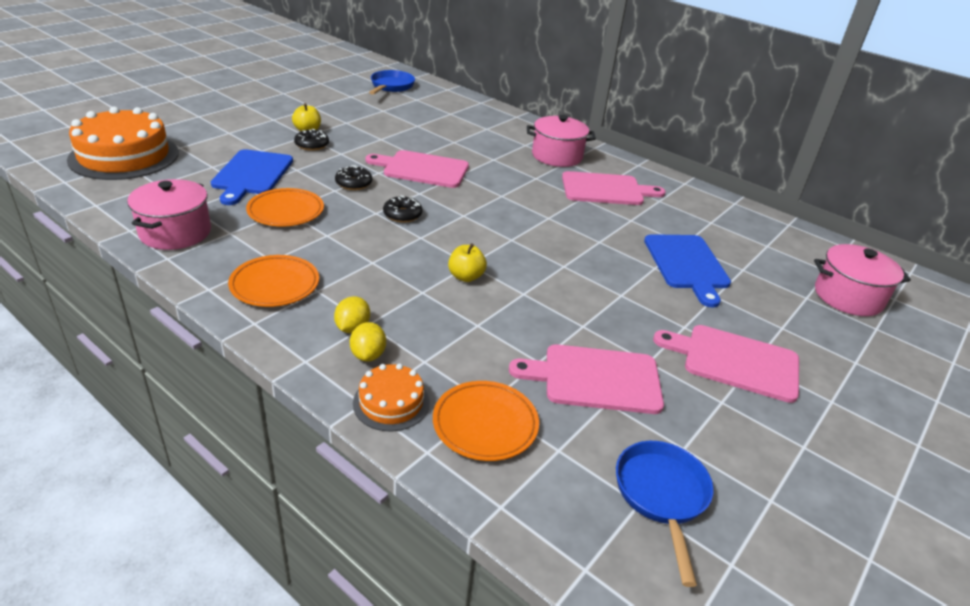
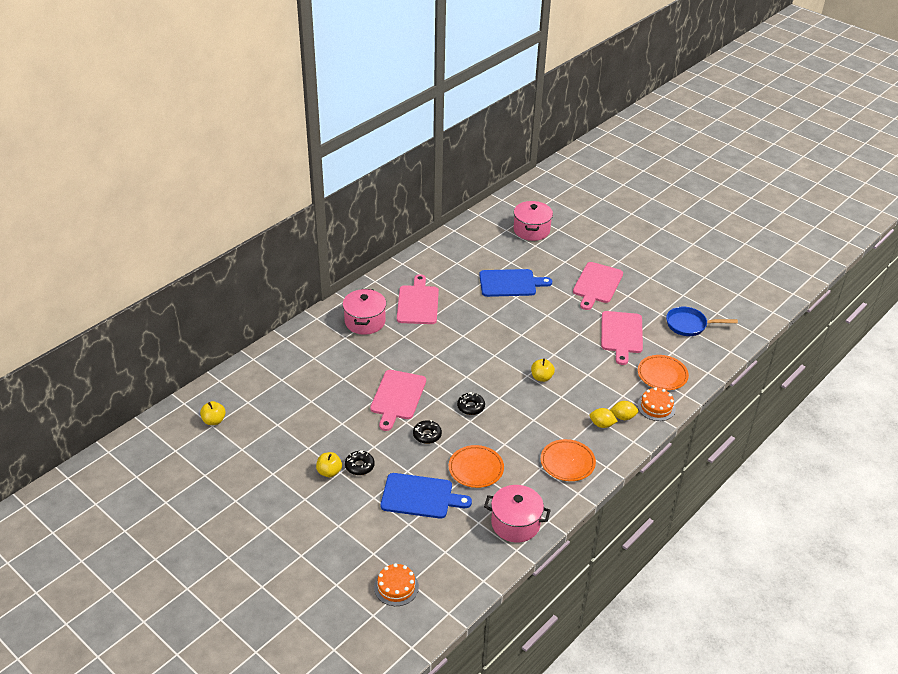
camera: 85 degrees left, 5 degrees up
orange cake [67,107,179,180] -> orange cake [374,563,419,606], size x0.49
blue pan [369,70,415,95] -> yellow apple [200,401,226,425]

